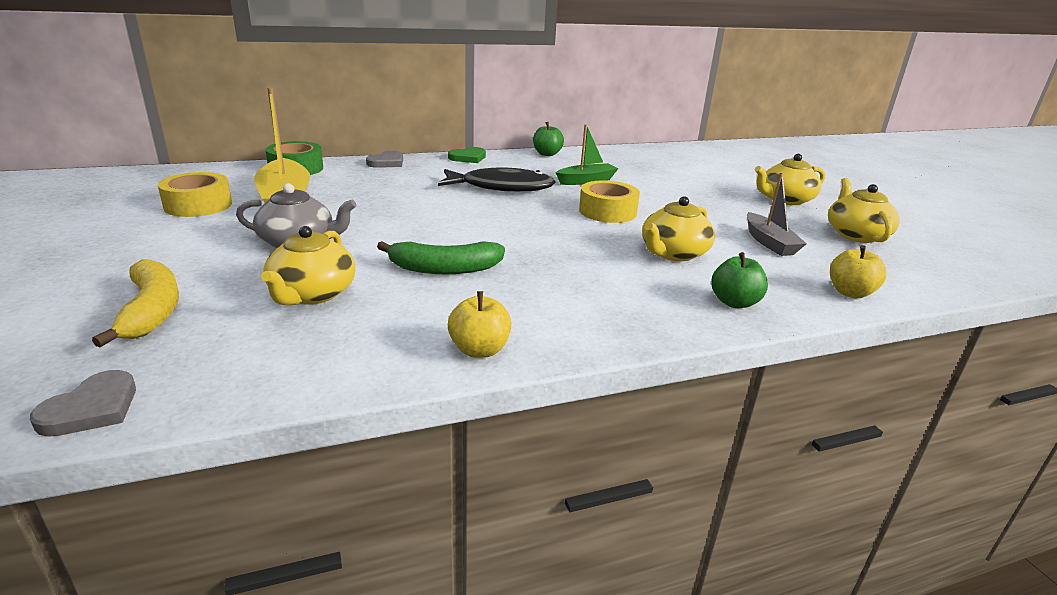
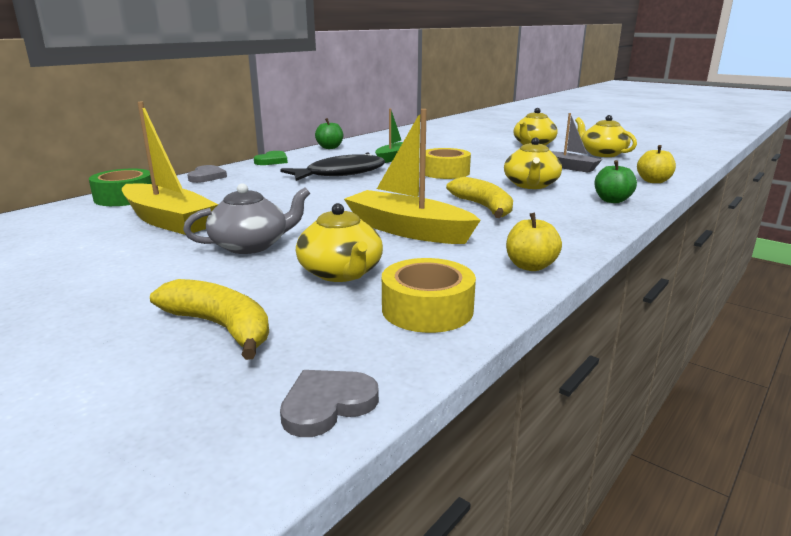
camera: 30 degrees left, 5 degrees down
grey heart [30,370,136,437] -> grey heart turned 120 degrees counterclockwise [280,370,379,437]
yellow tape [158,172,232,217] -> yellow tape moved to [382,258,476,333]
green banana [377,241,505,274] -> yellow boat [344,109,481,244]
none -> yellow banana [446,177,513,218]

